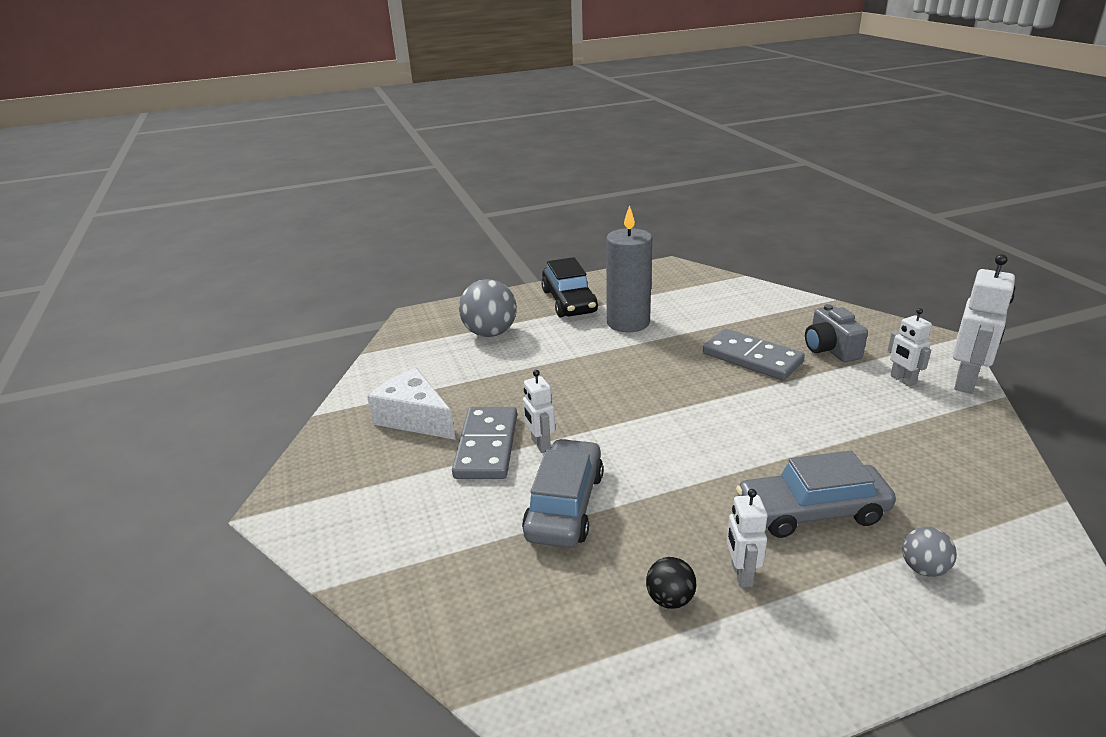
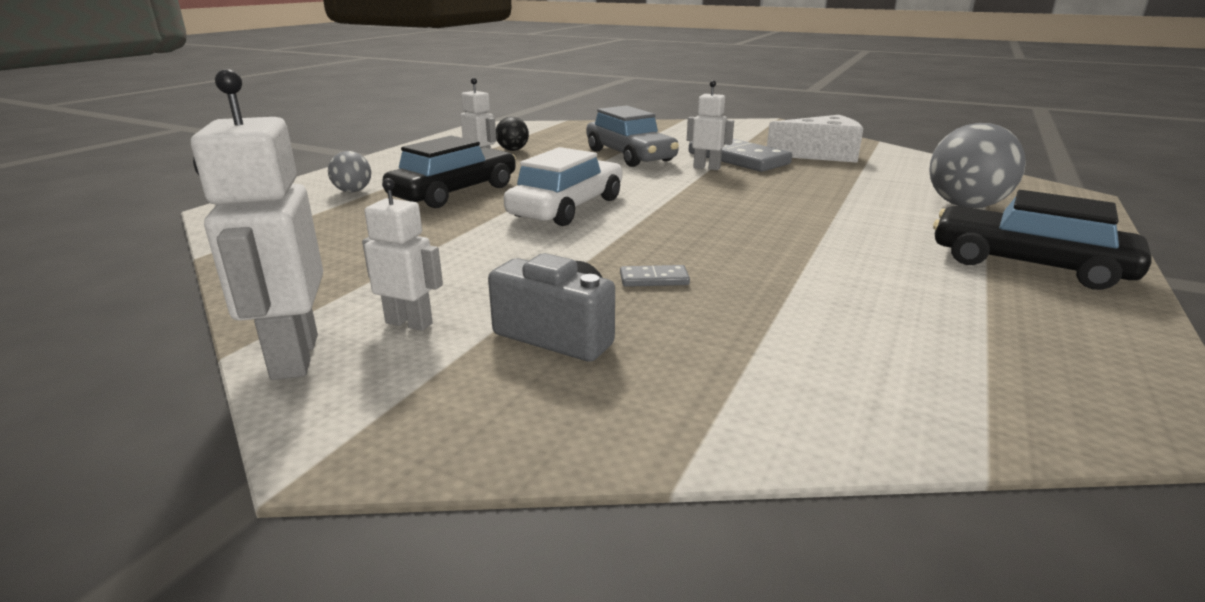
camera: 135 degrees right, 5 degrees down
grey candle [606,205,652,332] -> none
grey domino [703,328,805,380] -> grey domino [620,265,690,287], size x0.43
grey car [736,450,896,538] -> black car [382,136,516,208]
none -> white car [504,147,622,226]

